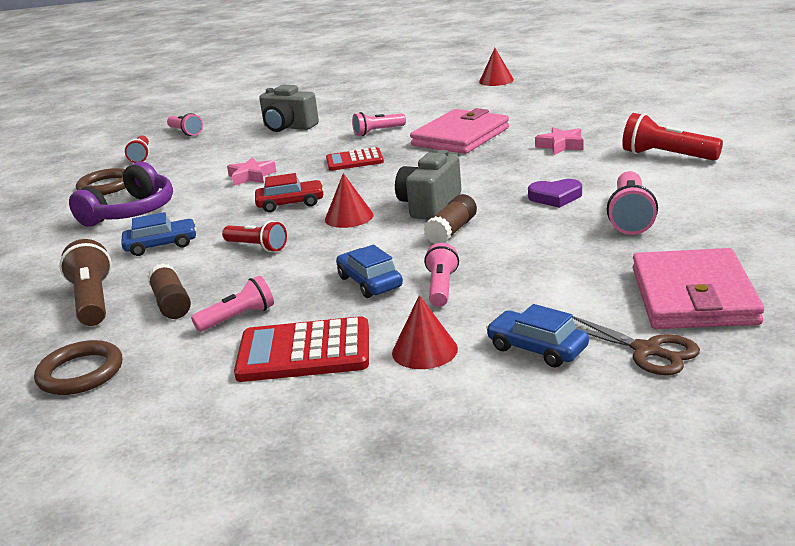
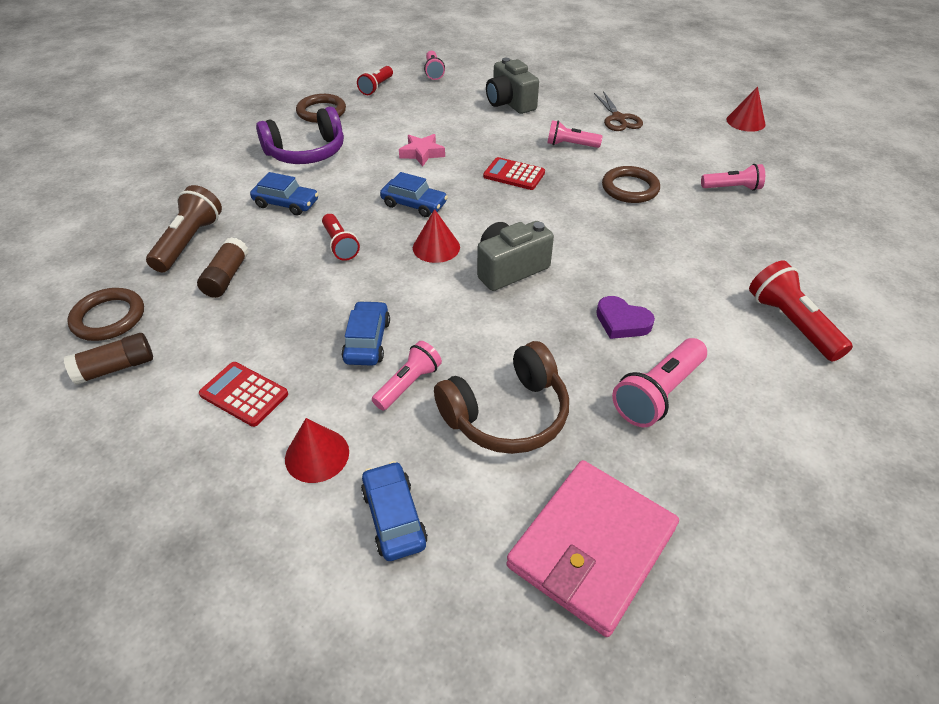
camera: 30 degrees right, 20 degrees up
pink flashlight [191,276,274,332] -> pink flashlight moved to [701,164,765,191]
red calculator [234,316,369,382] -> red calculator [199,362,288,427], size x0.64
red car [255,173,324,212] -> blue car [380,172,448,217]
pink wallet [410,108,509,154] -> brown ring [602,166,660,203]
brown glue stick [424,194,477,244] -> brown glue stick moved to [64,333,153,385]
pink star [535,127,584,155] -> none
brown scissors [572,316,700,375] -> brown scissors moved to [594,91,643,131]
none -> brown headphones [434,341,569,454]

